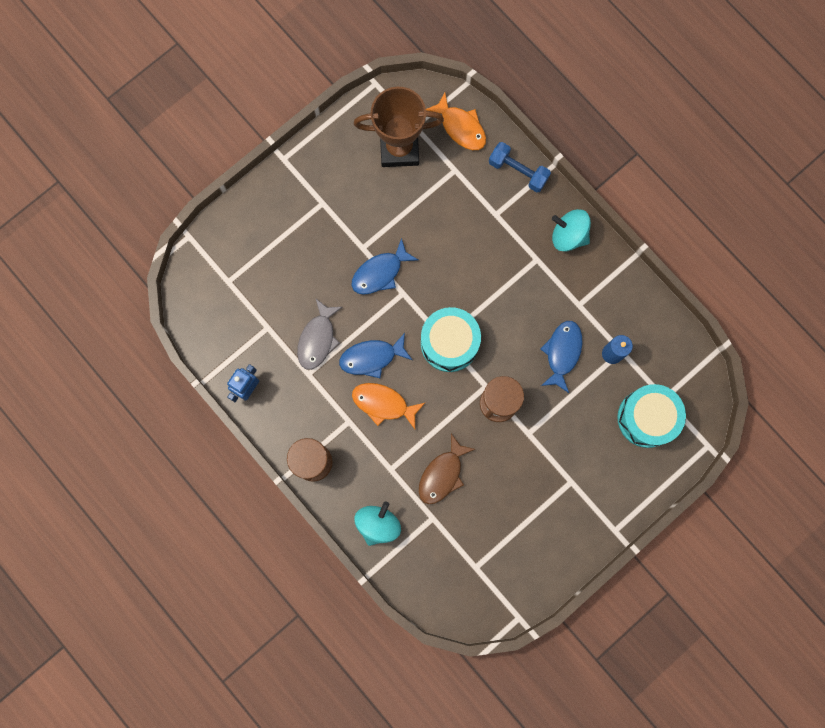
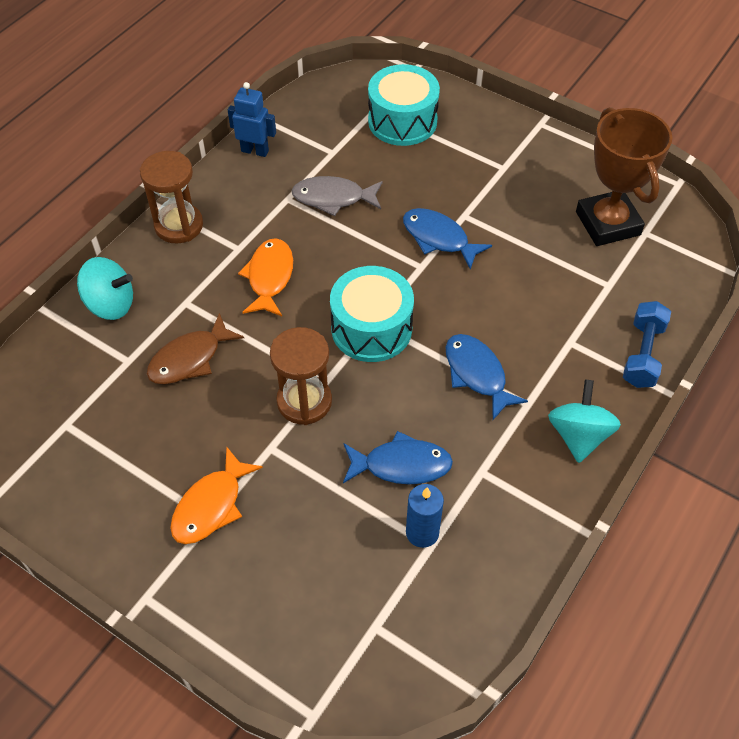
camera: 75 degrees right, 25 degrees down
blue fish [339,333,412,378] -> blue fish moved to [446,334,528,420]
brown fish [419,434,475,504] -> brown fish turned 60 degrees counterclockwise [147,313,244,384]
orange fish [426,92,486,150] -> orange fish moved to [170,446,263,544]
turquoise drum [617,384,686,448] -> turquoise drum moved to [368,64,440,146]

